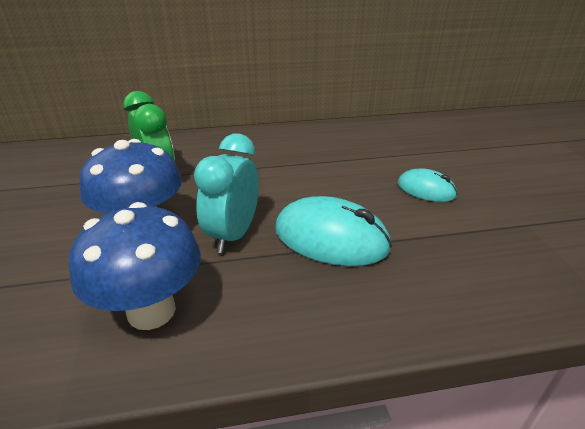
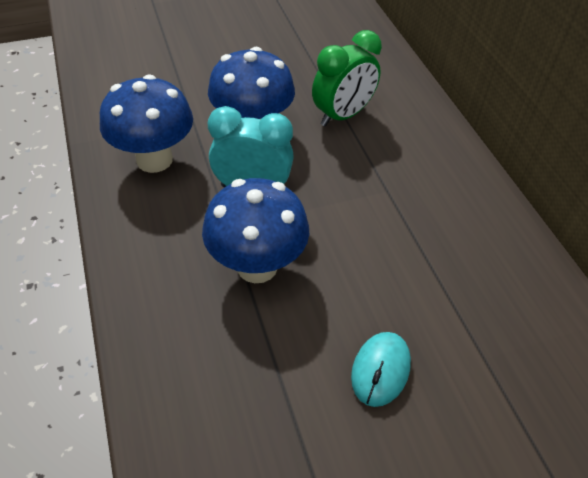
camera: 80 degrees right, 15 degrees up
turquoise mouse [275,196,392,266] -> blue mushroom [202,178,309,283]

